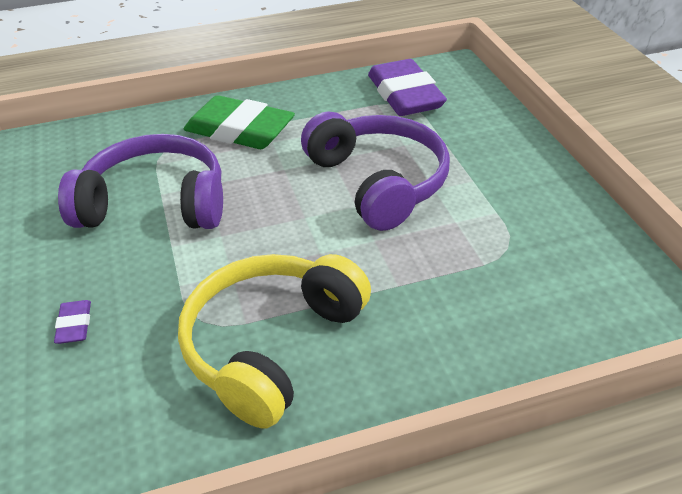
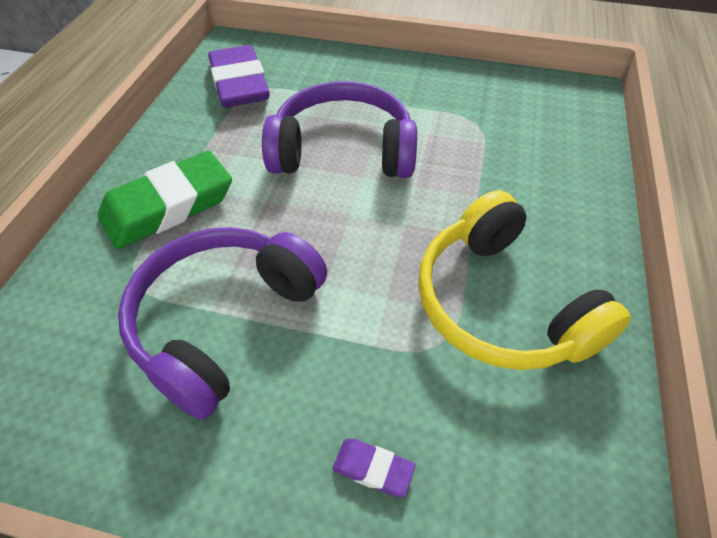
camera: 60 degrees left, 10 degrees up
purple eraser [368,59,447,116] -> purple eraser turned 60 degrees clockwise [208,45,269,108]

